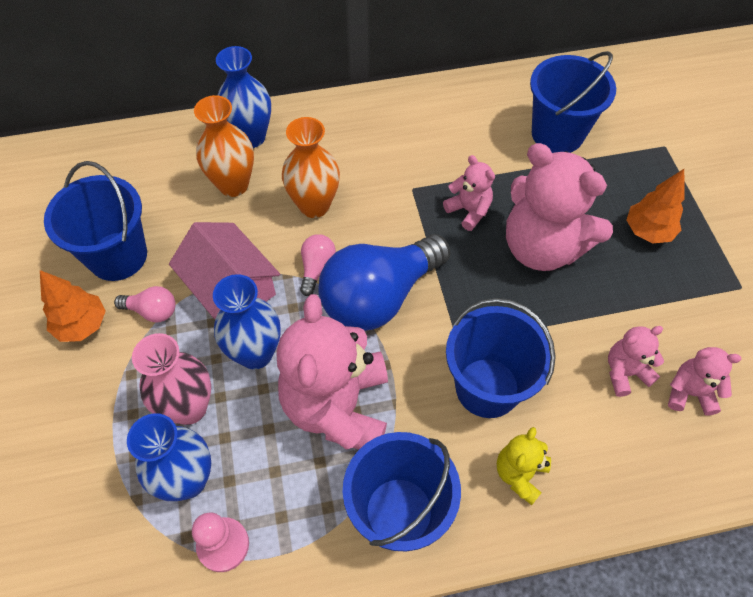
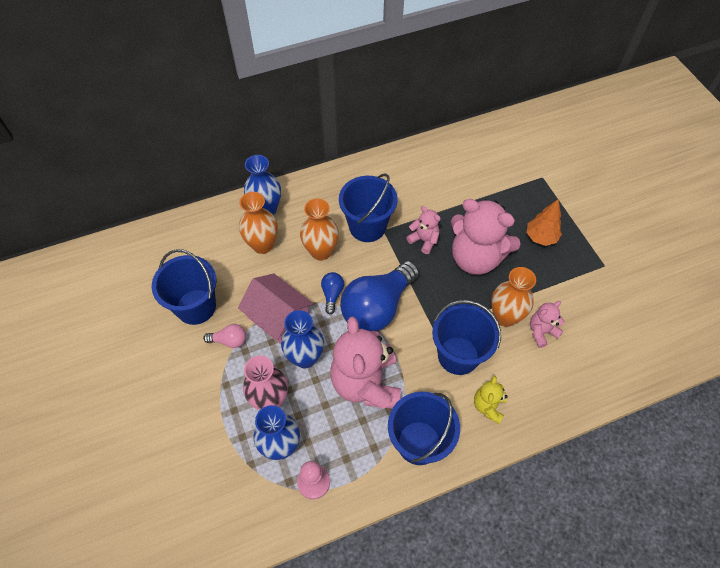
camera: 10 degrees left, 0 degrees up
orange tree [40,270,106,342] -> none
pink light bulb [300,234,336,296] -> blue light bulb [321,272,344,315]
blue bucket [530,51,616,153] -> blue bucket moved to [339,173,398,242]
pink teddy bear [668,347,741,416] -> none
none -> orange vase [491,267,536,327]

